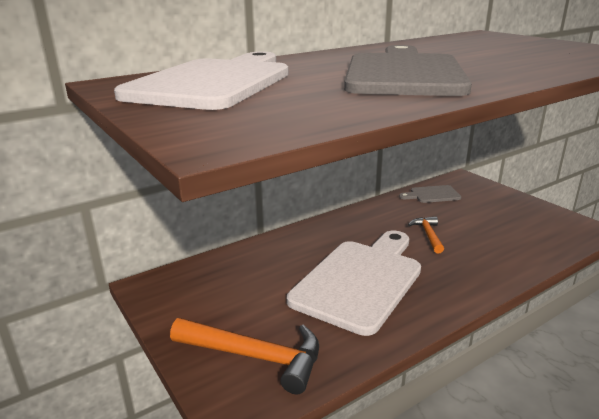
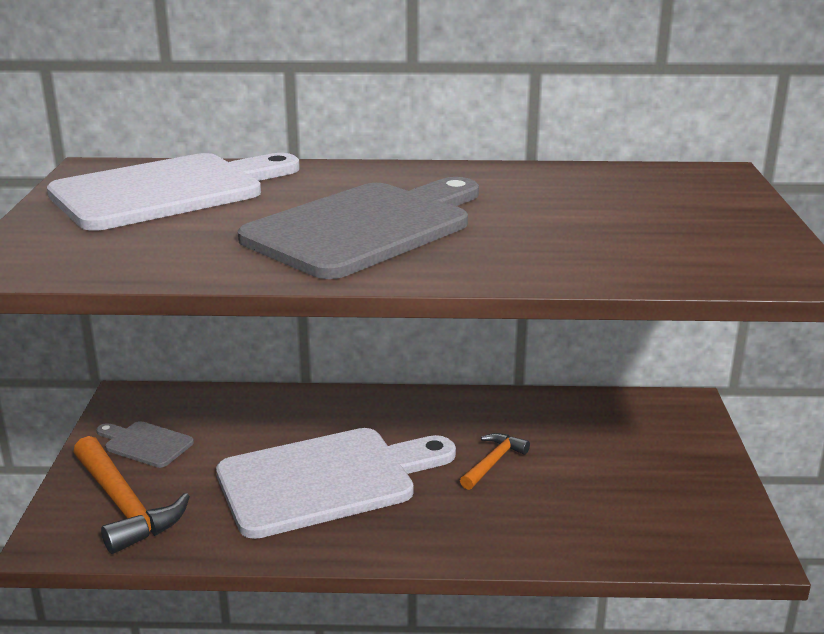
camera: 35 degrees right, 0 degrees up
grey cutting board [399,185,462,203] -> grey cutting board moved to [97,421,194,468]

